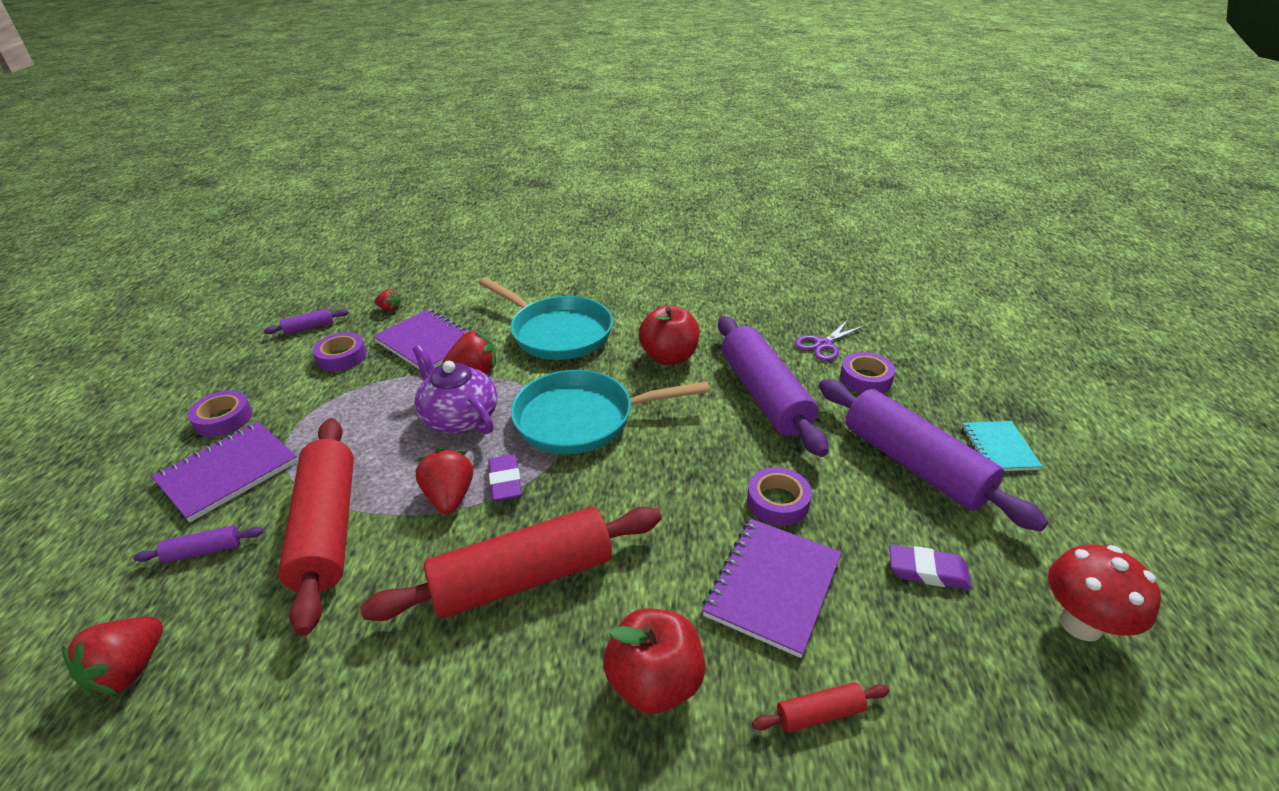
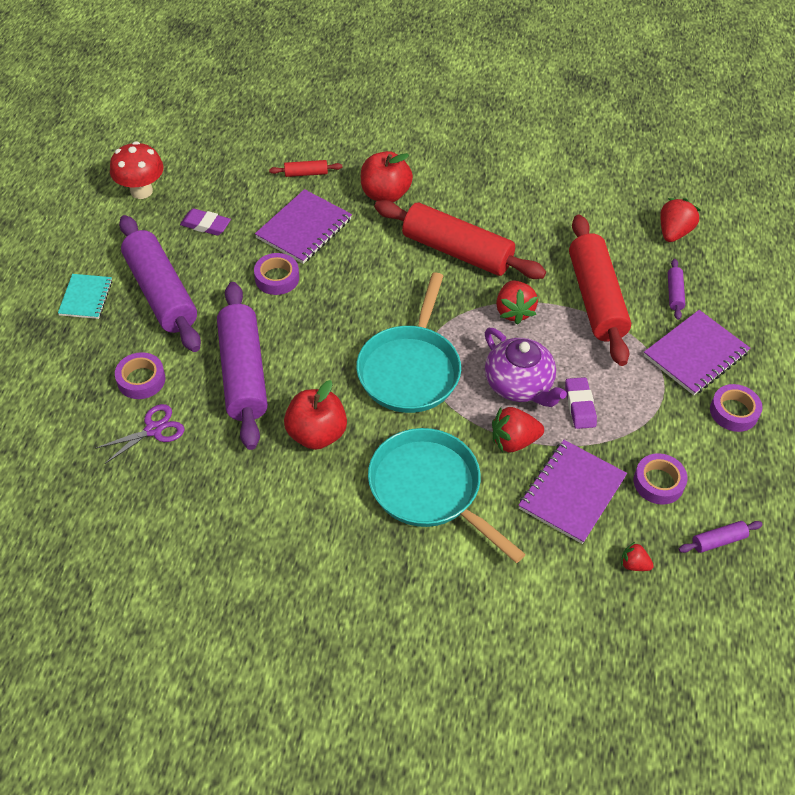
camera: 175 degrees left, 15 degrees up
purple rolling pin [133,526,263,563] -> purple rolling pin turned 75 degrees counterclockwise [668,259,685,320]
red rolling pin [360,506,662,621] -> red rolling pin turned 45 degrees clockwise [374,200,546,279]
purple notebook [373,309,469,370] -> purple notebook turned 75 degrees clockwise [518,440,627,544]
purple eraser [488,454,522,501] -> purple eraser moved to [565,377,597,429]
turquoise pan [511,370,710,454] -> turquoise pan turned 105 degrees clockwise [356,272,461,413]

